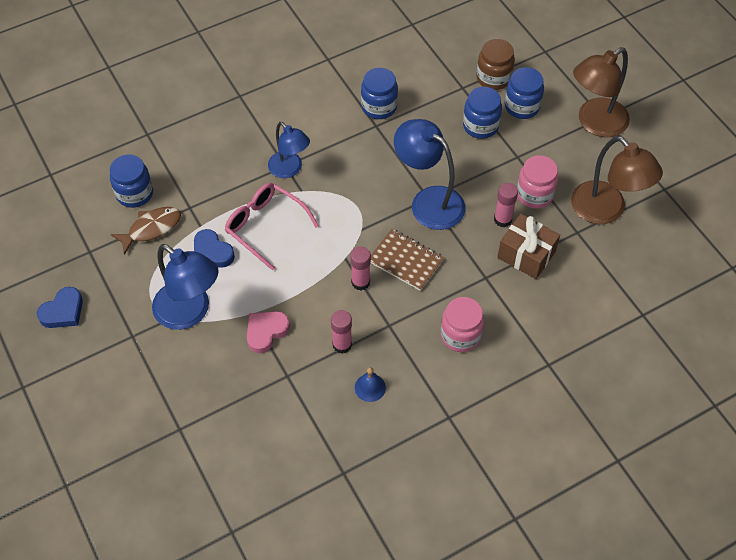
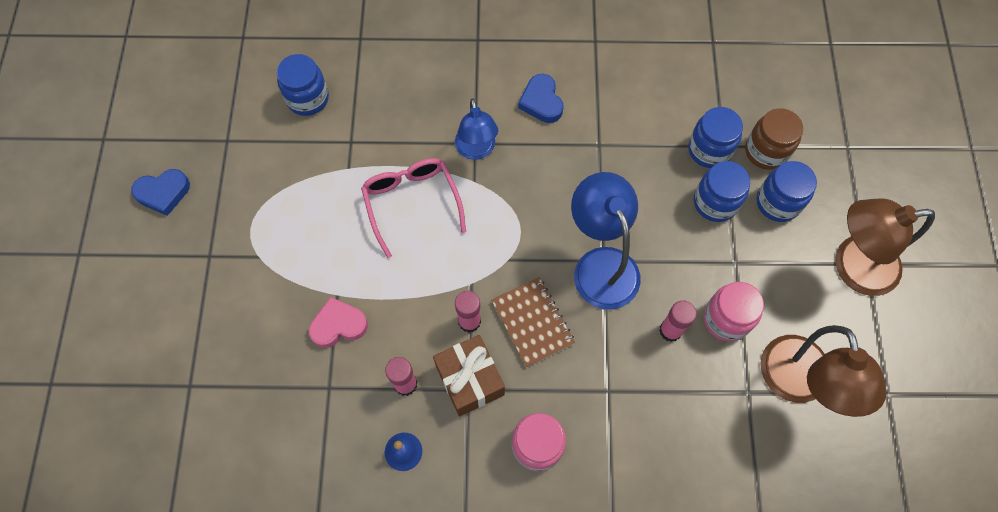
camera: 30 degrees right, 10 degrees up
brown fish [111,207,181,255] -> none
blue lamp [152,244,219,330] -> none
blue heart [194,229,235,268] -> blue heart moved to [518,74,564,123]
blue jar [361,68,398,119] -> blue jar moved to [688,107,743,168]
brown gift [497,214,560,279] -> brown gift moved to [433,335,505,417]

